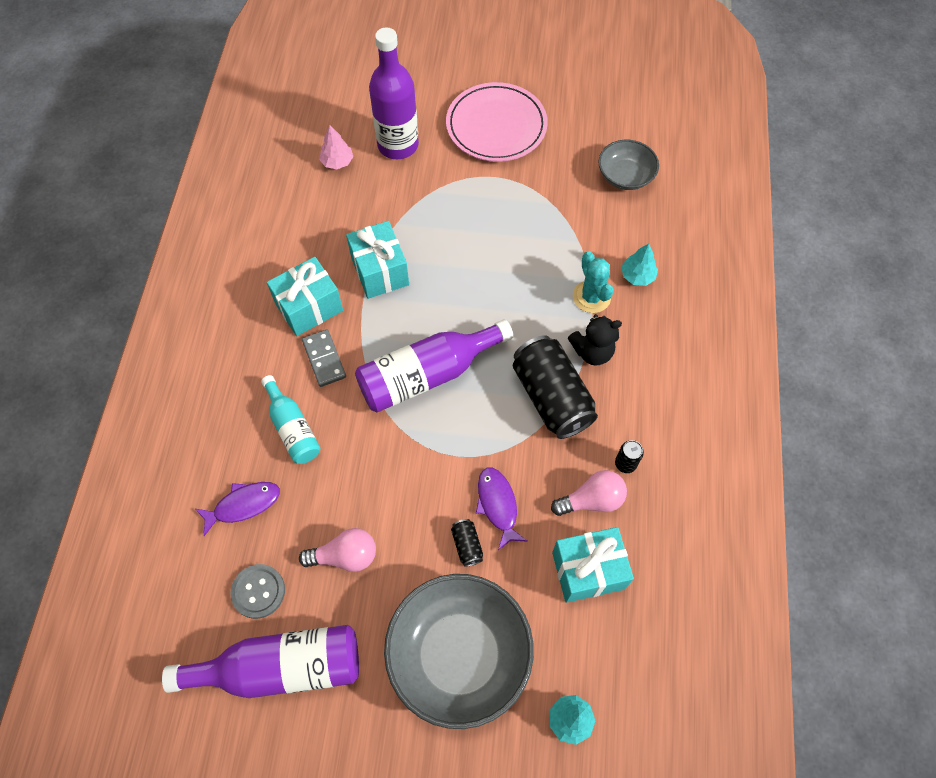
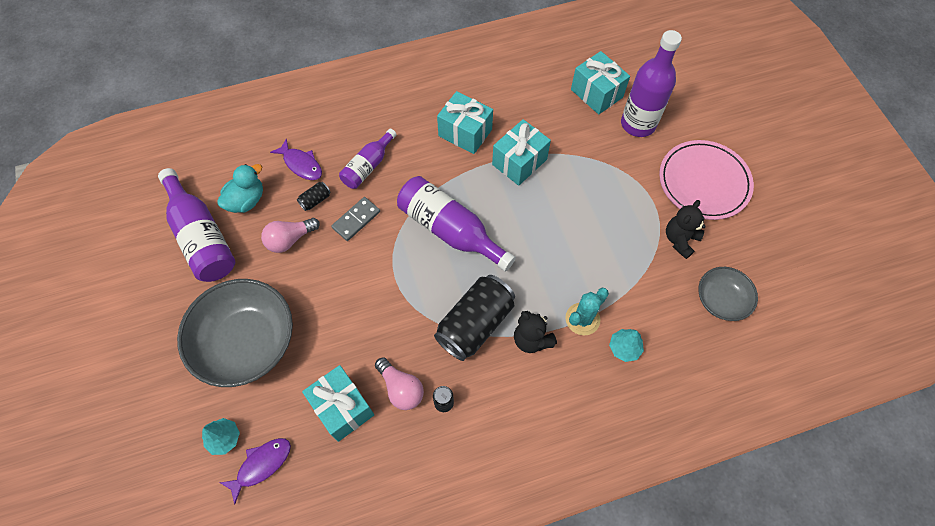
camera: 65 degrees right, 0 degrees up
grey button [230,564,285,619] -> turquoise duck [217,164,263,213]
turquoise bottle [261,375,321,464] -> purple bottle [339,129,397,189]
pink light bulb [299,528,376,572] -> pink light bulb turned 90 degrees clockwise [261,218,320,253]
grey domino [302,330,346,387] -> grey domino moved to [331,197,380,241]
pink tree [319,125,353,169] -> turquoise gift [571,51,630,115]
black can [451,519,483,567] -> black can moved to [297,182,331,211]
purple fish [476,467,528,550] -> purple fish moved to [220,438,291,505]
none -> black teddy bear [666,200,706,259]

